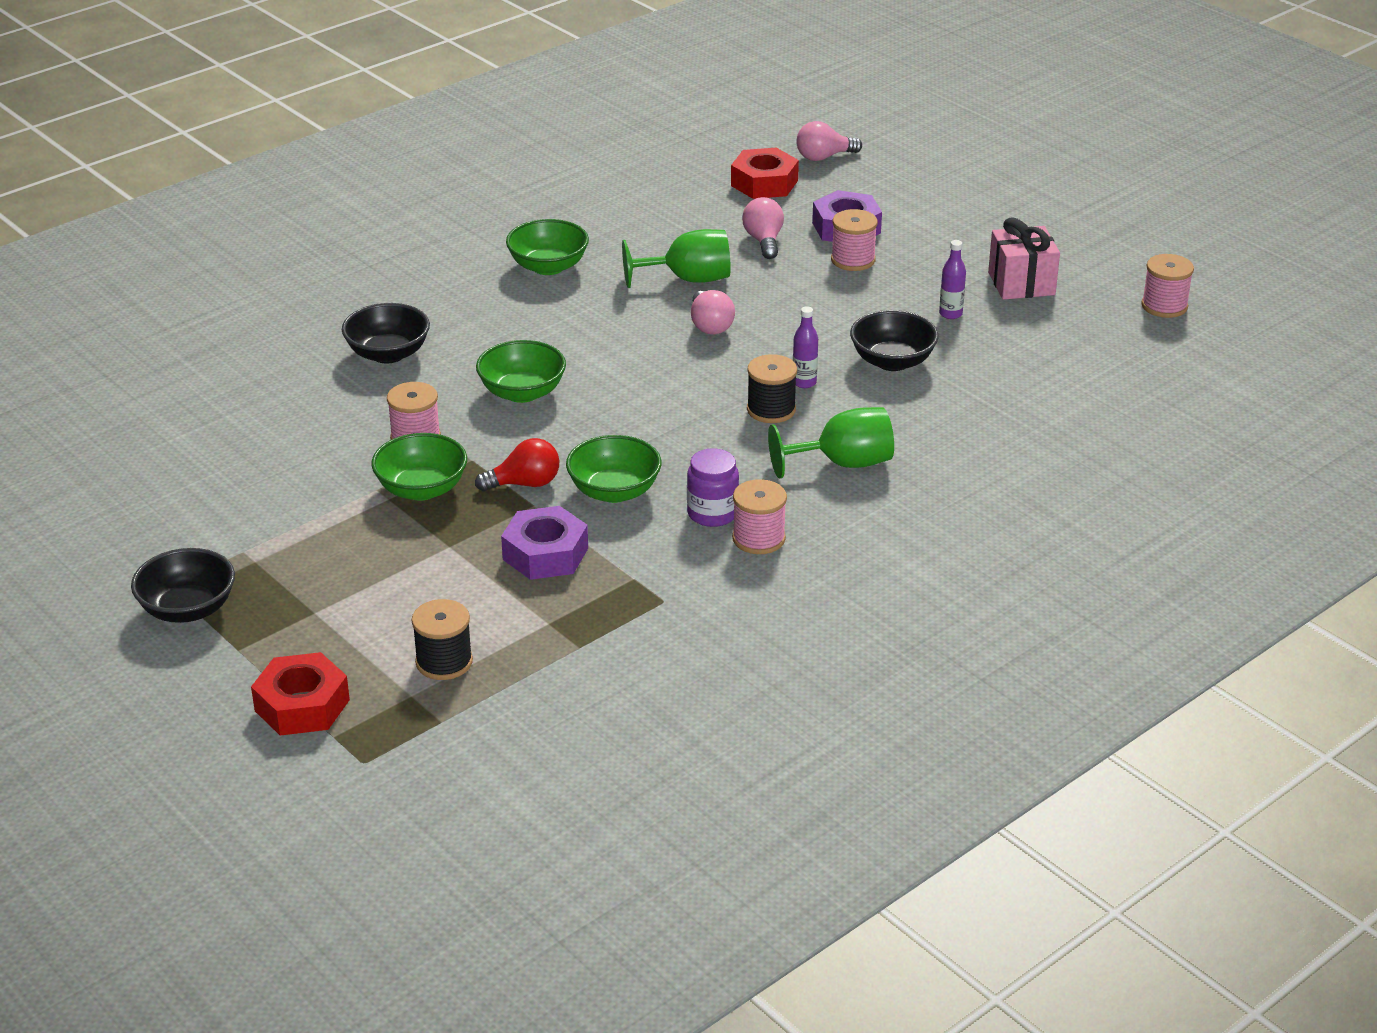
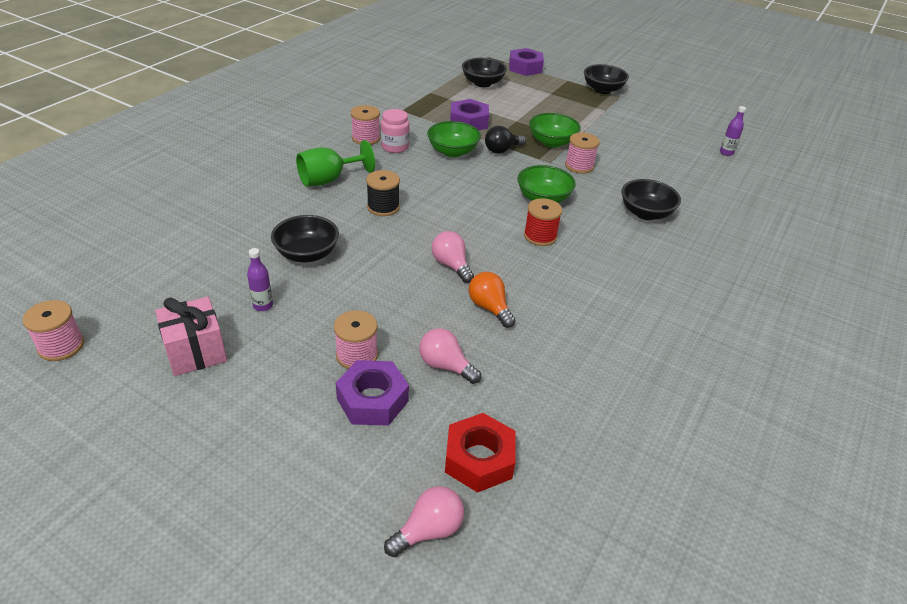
camera: 160 degrees right, 5 degrees up
red nut [251,652,350,736] -> purple nut [509,48,544,76]
black spool [412,599,473,680] -> black bowl [462,58,507,87]
red light bulb [475,438,559,491] -> black light bulb [485,126,526,154]
green bowl [506,219,589,275] -> none
green goblet [622,229,731,288] -> orange light bulb [469,272,516,328]
purple jar [687,448,739,527] -> pink jar [381,109,410,153]
pink light bulb [742,197,784,259] -> pink light bulb turned 150 degrees clockwise [419,328,481,384]
purple bottle [793,306,818,388] -> purple bottle moved to [720,106,746,156]
none -> red spool [524,198,562,246]

